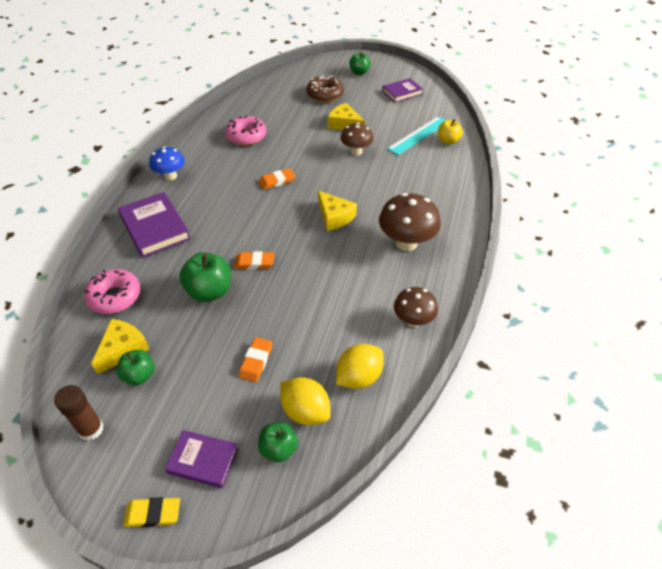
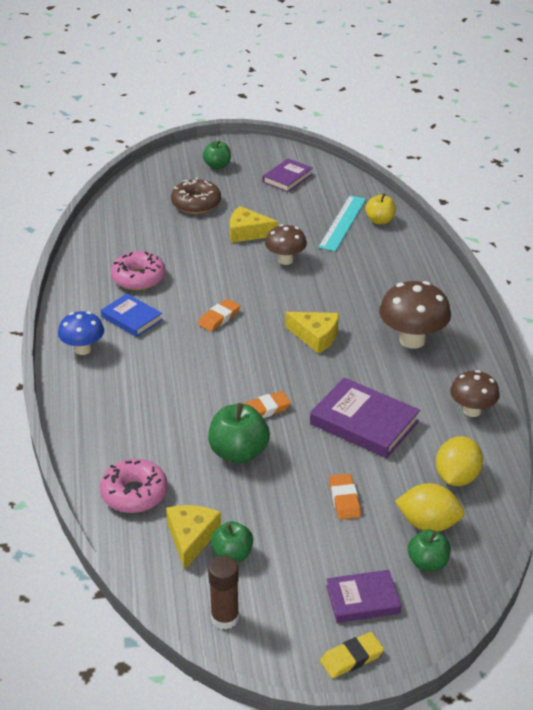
camera: 25 degrees left, 10 degrees down
purple book [118,192,191,258] -> purple book moved to [310,377,420,458]
none -> blue book [101,294,163,337]

